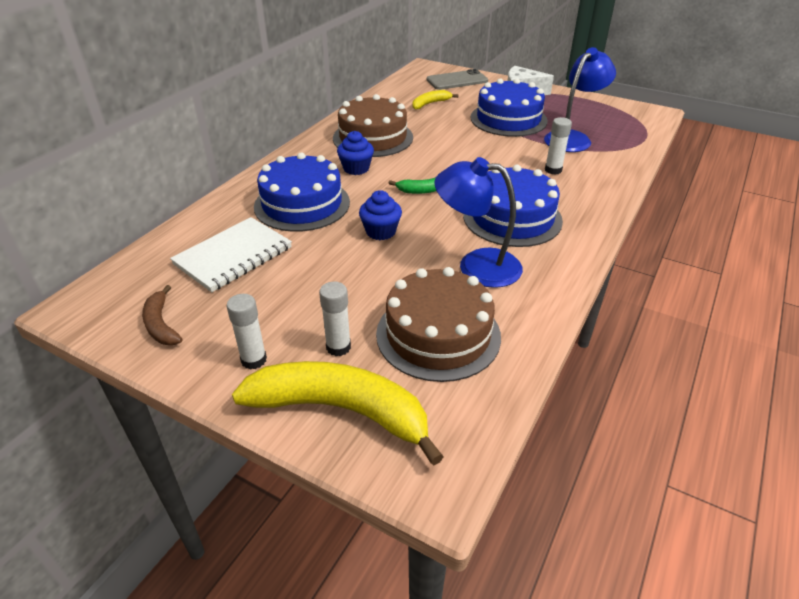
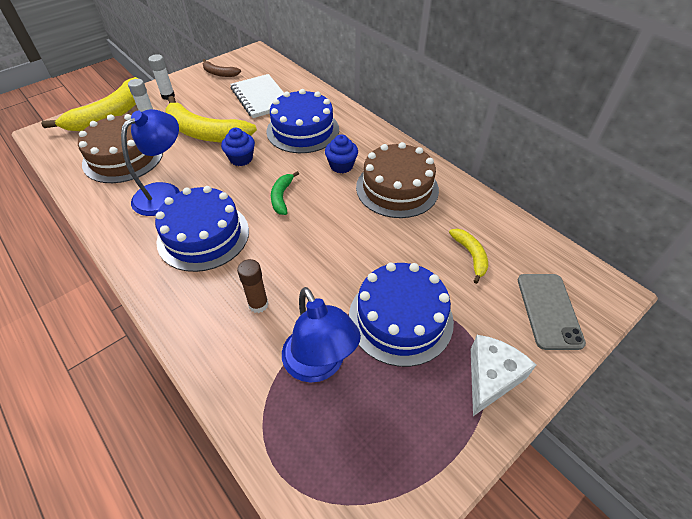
camera: 110 degrees right, 10 degrees up
brown banana [142,285,182,345] -> brown banana turned 150 degrees counterclockwise [203,59,241,77]
white glue stick [545,117,572,175] -> brown glue stick [237,259,269,313]
none -> yellow banana [165,96,257,143]

